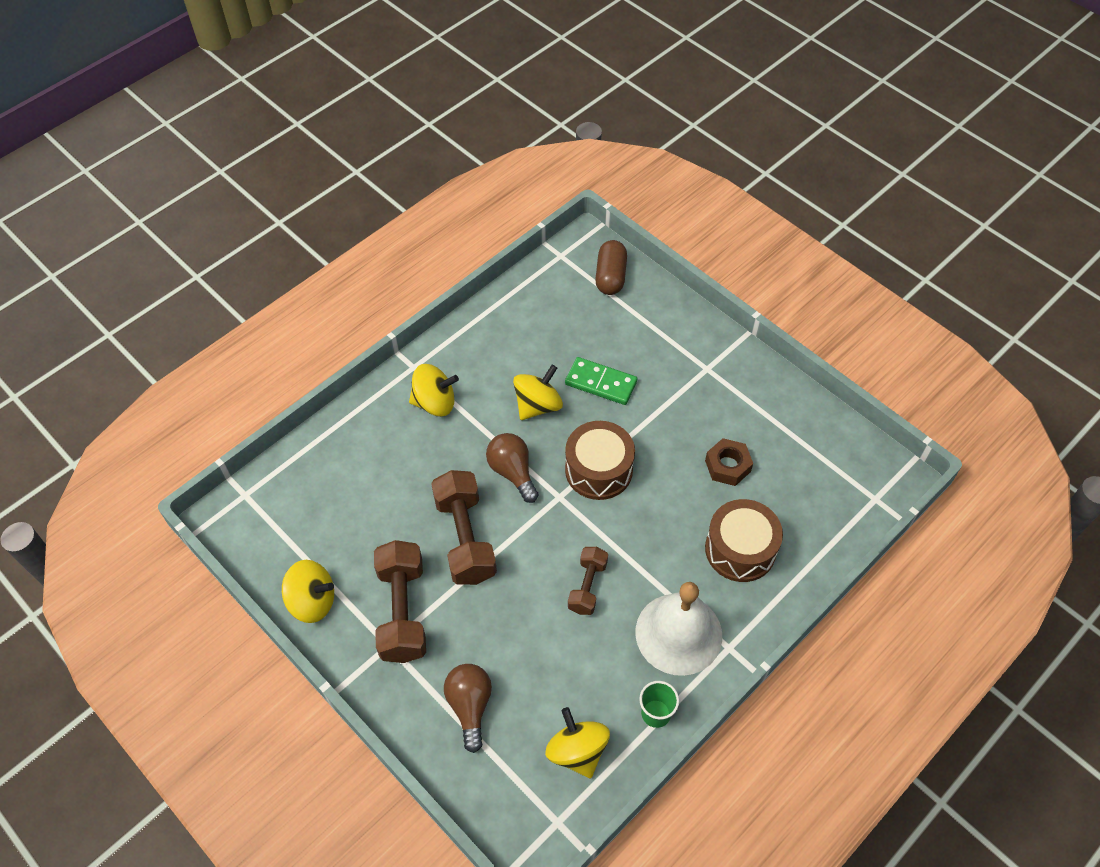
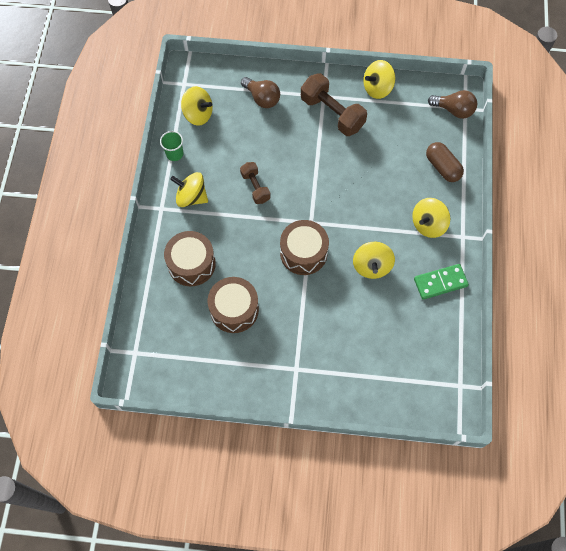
camera: 140 degrees right, 10 degrees up
brown dumbbell [431,470,497,585] -> none
brown light bulb [486,433,538,503] -> brown light bulb moved to [428,90,477,119]
green domino [565,357,637,405] -> green domino moved to [414,264,469,300]
brown capsule [595,240,627,295] -> brown capsule moved to [426,142,464,182]
white bell [636,582,722,676] -> yellow spinning top [170,172,208,207]
brown nut [705,438,753,486] -> brown drum [208,277,259,333]

